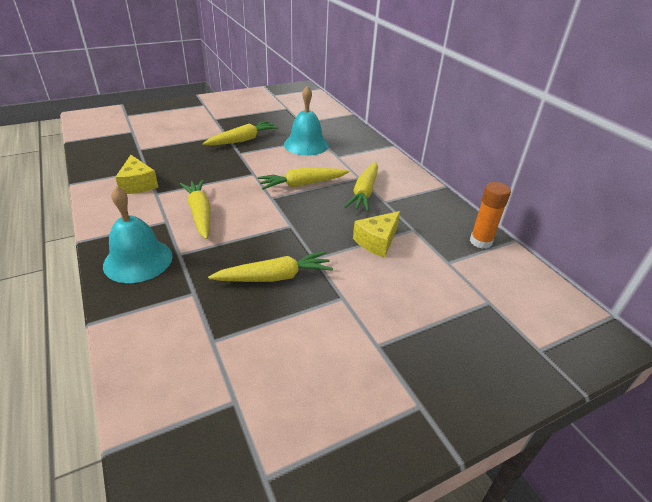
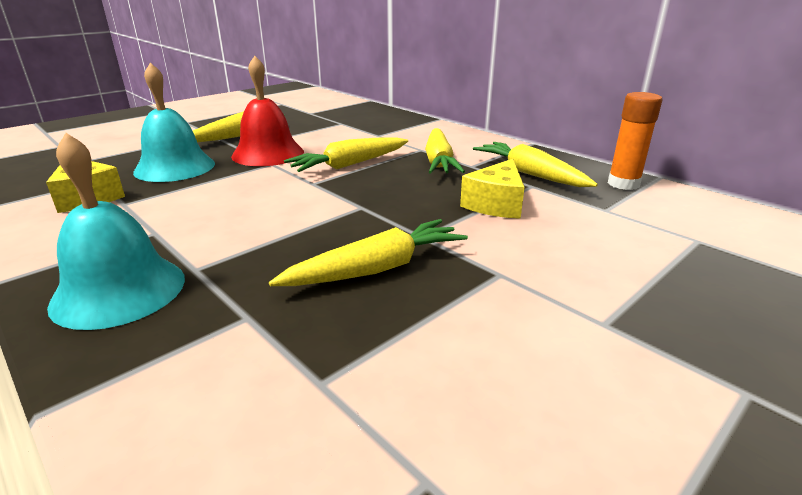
camera: 15 degrees left, 10 degrees down
yellow carrot [180,180,211,239] -> yellow carrot moved to [473,142,598,187]
turquoise bell [284,86,329,156] -> turquoise bell moved to [133,63,215,182]
none -> red bell [231,56,304,166]

